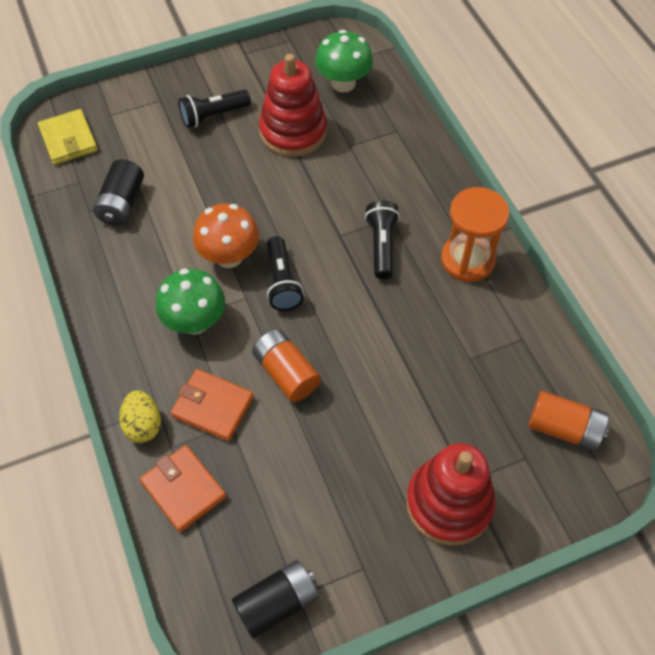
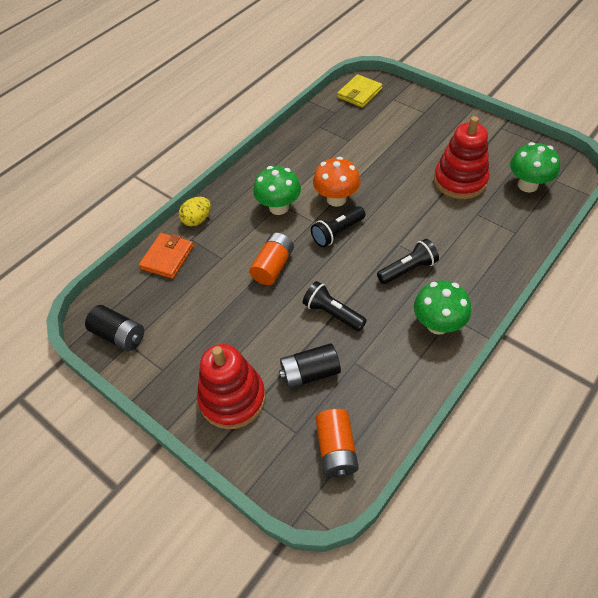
camera: 65 degrees right, 5 degrees down
black battery [93,159,144,226] -> black battery moved to [279,343,341,389]
orange wallet [170,369,254,441] -> none
black flashlight [178,89,251,128] -> black flashlight moved to [303,281,367,331]
orange hourglass [441,187,510,282] -> green mushroom [414,280,471,335]

